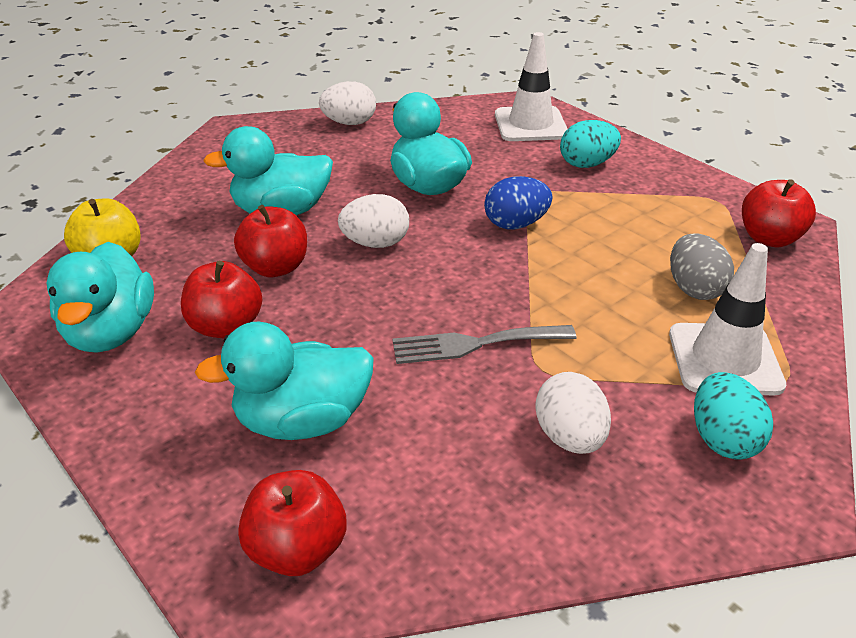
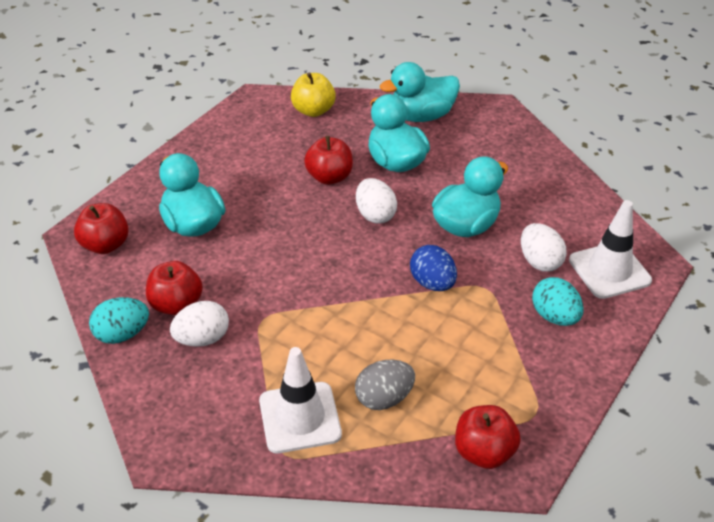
camera: 75 degrees right, 5 degrees up
turquoise duck [46,242,154,353] -> turquoise duck moved to [380,62,460,122]
red apple [181,261,262,338] -> red apple moved to [146,261,203,315]
white egg [319,81,376,125] -> white egg moved to [521,223,567,272]
grey fork [392,325,577,364] -> none
turquoise egg [694,372,773,460] -> turquoise egg moved to [89,297,149,344]

